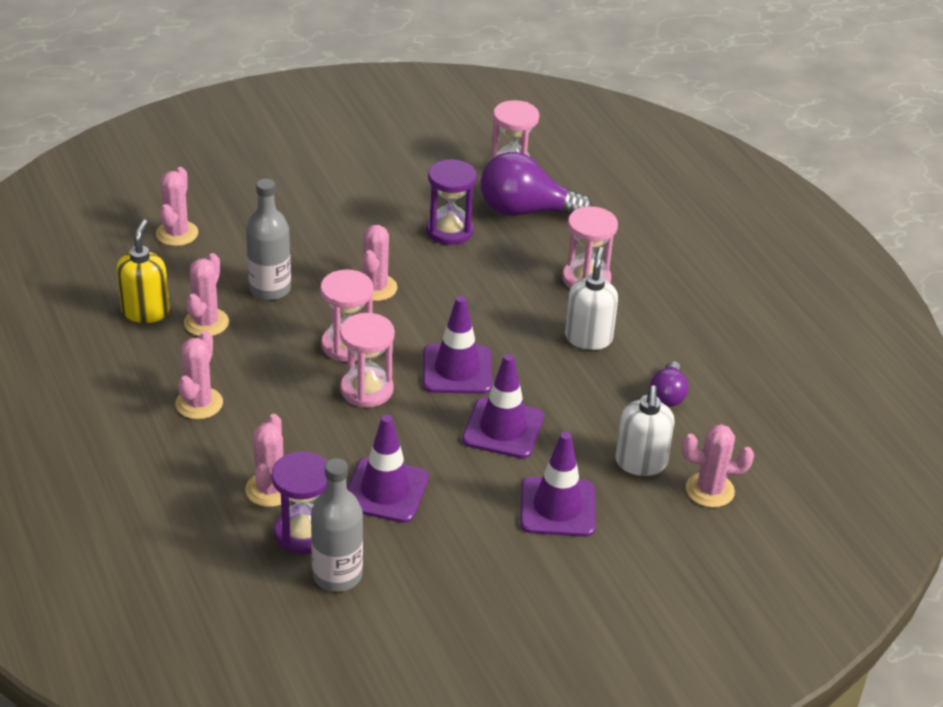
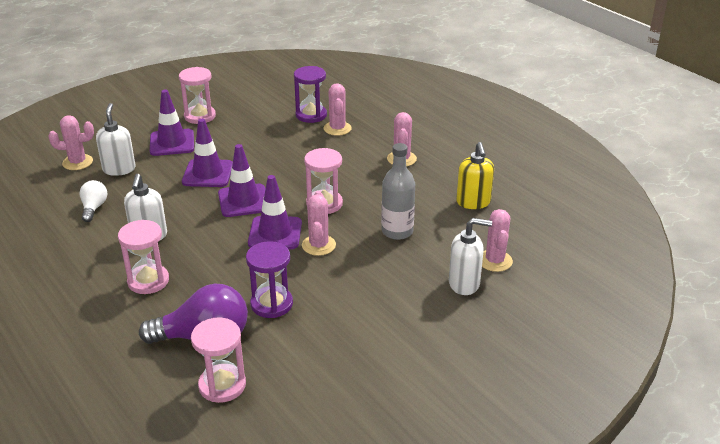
camera: 170 degrees right, 5 degrees down
pink cactus [184,253,229,336] -> none
grey bottle [311,458,363,592] -> none
pink hourglass [340,313,395,407] -> pink hourglass moved to [179,67,216,124]
purple traffic cone [347,415,429,523] -> purple traffic cone moved to [248,175,302,249]
purple light bulb [650,361,689,407] -> white light bulb [80,180,107,222]
none -> white soap dispenser [449,218,492,295]

